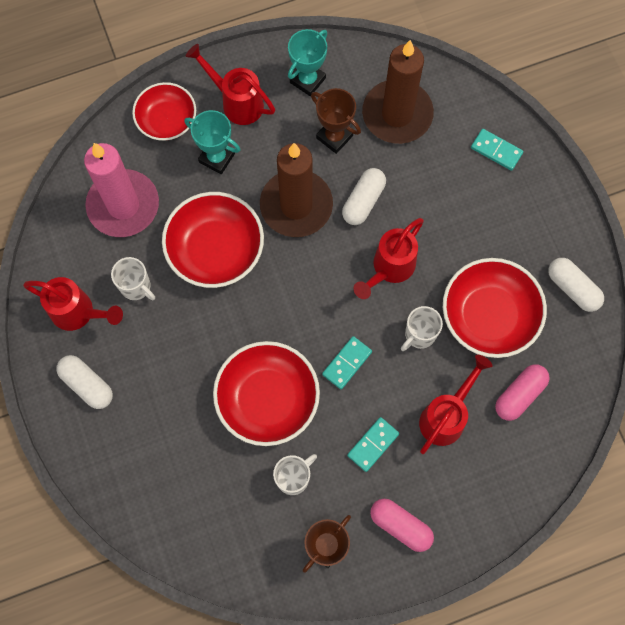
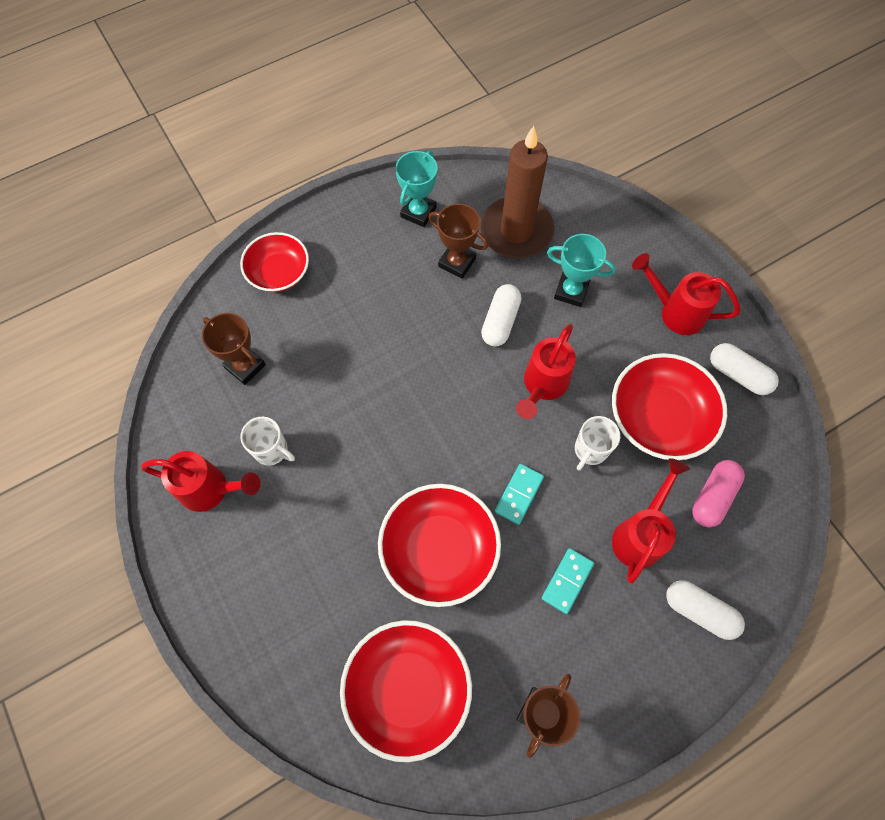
camera: 10 degrees left, 5 degrees down
white capsule [56,355,113,409] -> white capsule moved to [666,580,745,640]
pink candle [84,143,159,237] -> brown trophy [202,313,266,385]
red bowl [162,192,264,288] -> red bowl moved to [340,620,472,762]
turquoise trophy [184,110,240,174] -> turquoise trophy moved to [547,234,616,307]
red watering can [185,44,275,125] -> red watering can moved to [632,253,740,335]
brown candle [260,143,333,237] -> none
white mug [273,454,317,495] -> none
pink capsule [370,499,434,552] -> none
turquoise domino [471,129,523,171] -> none

